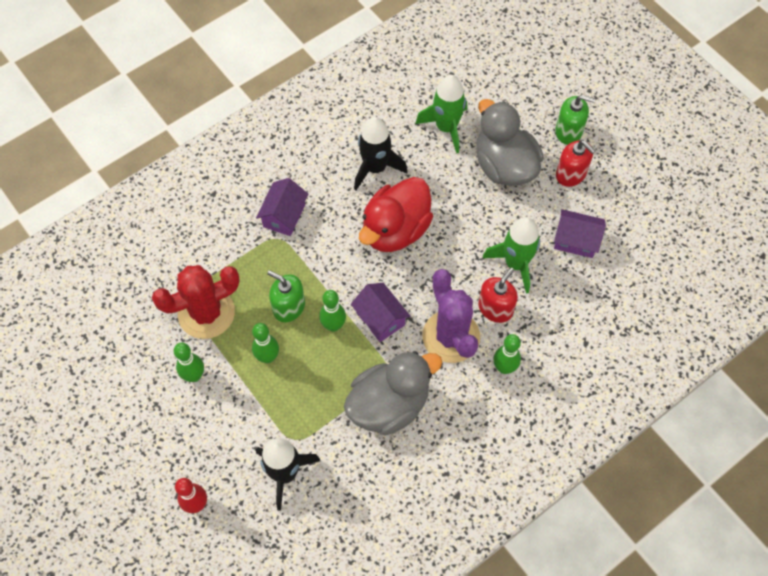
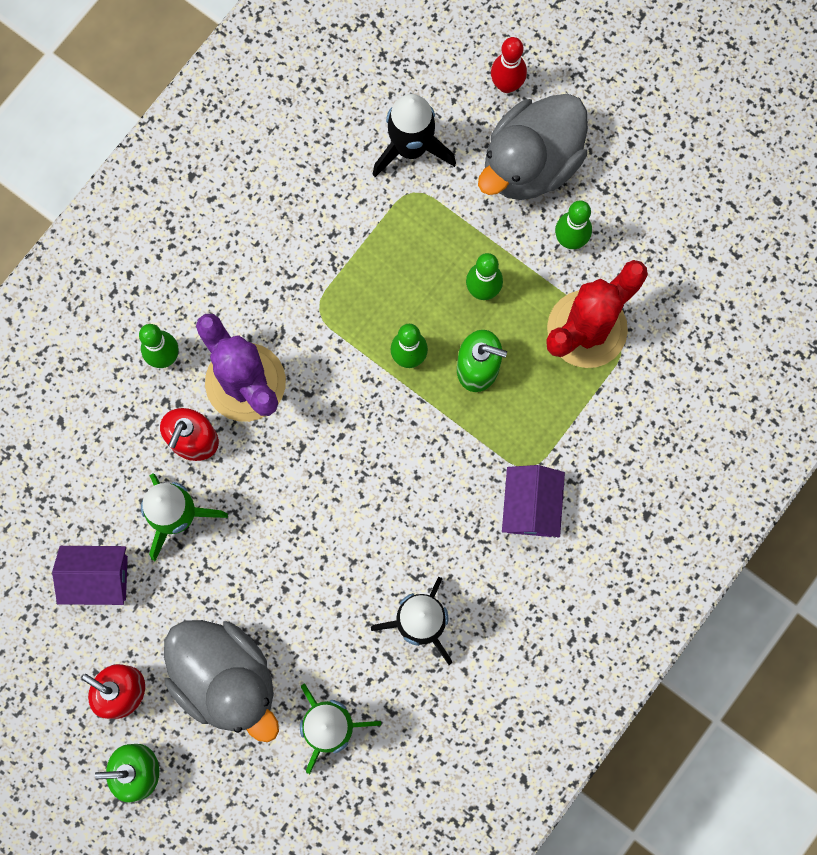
camera: 165 degrees right, 15 degrees up
grey duck [344,351,442,435] -> grey duck moved to [478,94,588,200]
purple house [351,283,410,342] -> none
red duck [359,177,433,252] -> none

